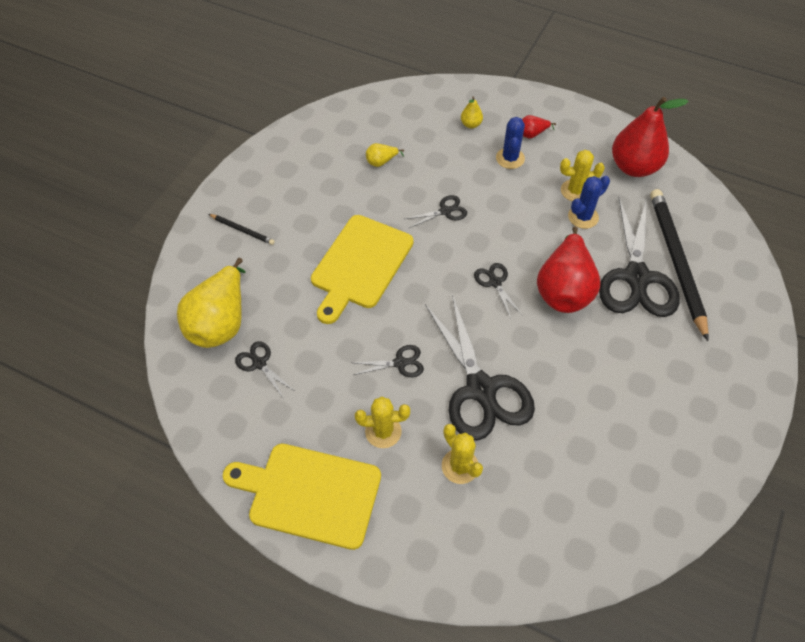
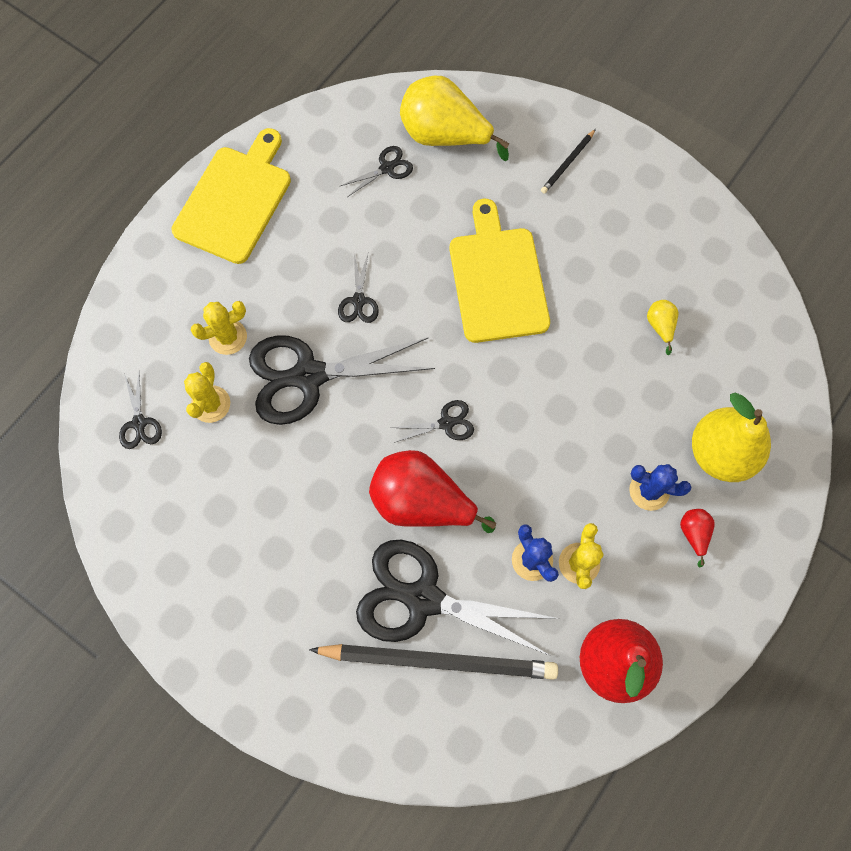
camera: 100 degrees right, 15 degrees up
yellow cutting board [311,215,414,324] -> yellow cutting board turned 45 degrees clockwise [449,199,550,343]
yellow cactus [355,397,410,448] -> yellow cactus moved to [184,362,230,423]
black scissors [405,195,467,228] -> black scissors moved to [119,373,162,449]
yellow pear [461,96,483,128] -> yellow pear [692,393,771,482], size x2.32

